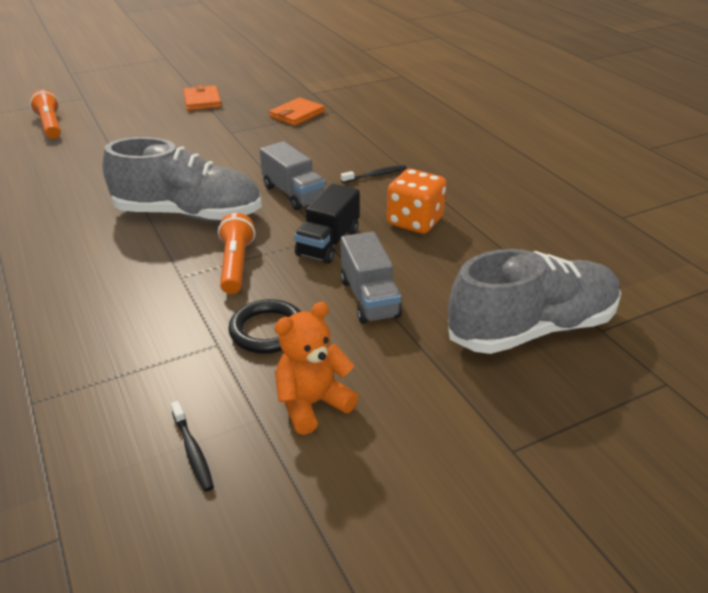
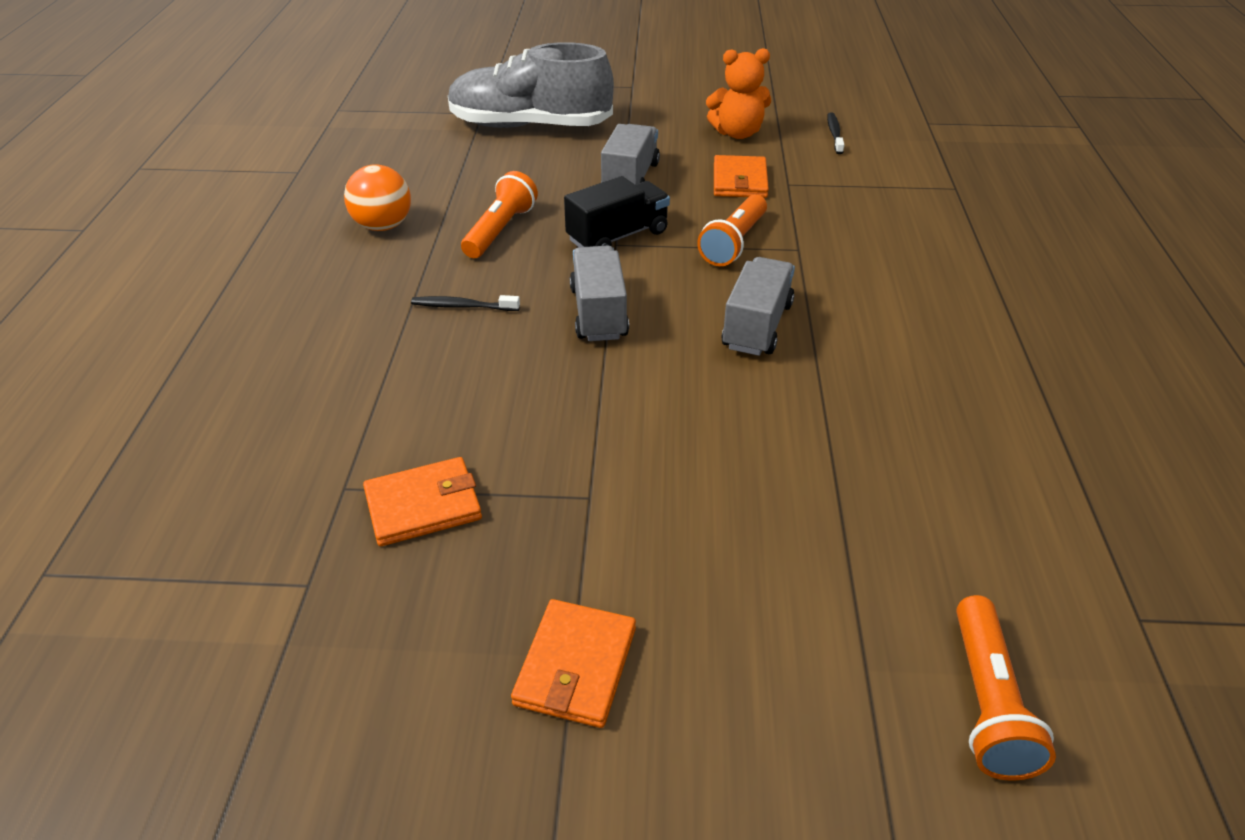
camera: 150 degrees left, 5 degrees up
grey shoe [103,137,262,221] -> grey truck [722,257,795,356]
black ring [228,299,301,354] -> orange wallet [714,155,769,198]
orange dice [387,169,446,234] -> orange flashlight [461,171,538,258]
none -> orange ball [344,164,411,231]

